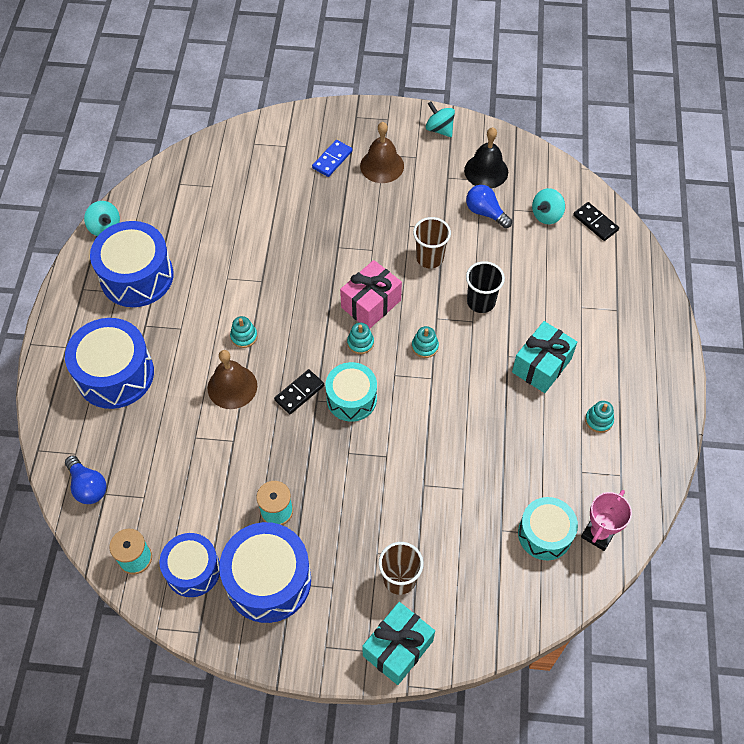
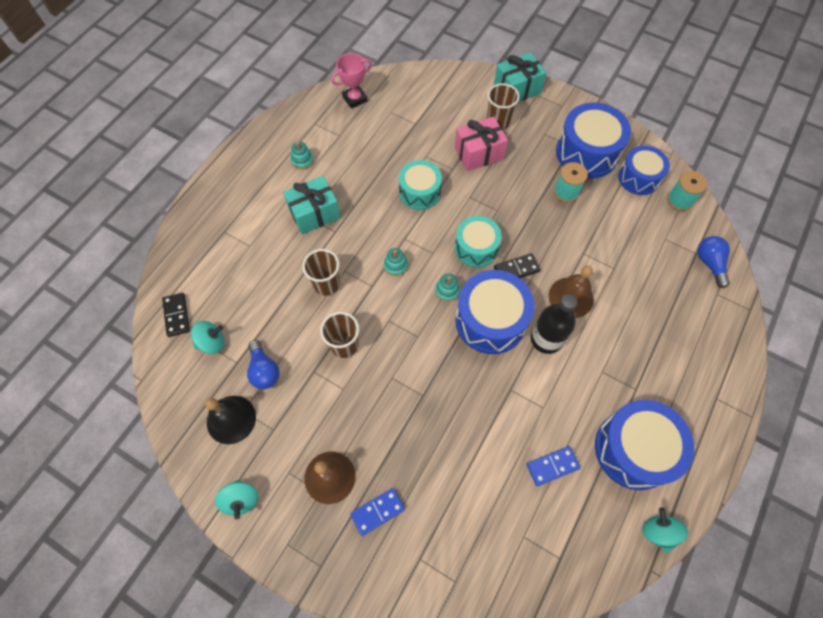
camera: 155 degrees left, 5 degrees up
blue drum [65,318,154,409] -> blue drum moved to [455,270,534,354]
turquoise stacking toy [230,316,257,348] -> black bottle [531,294,578,354]
pink gift [340,260,402,329] -> pink gift moved to [455,117,508,171]
black cup [466,261,505,313] -> brown cup [302,249,340,296]
turquoise drum [518,497,578,560] -> turquoise drum moved to [399,160,442,210]
none -> blue domino [527,446,580,486]

